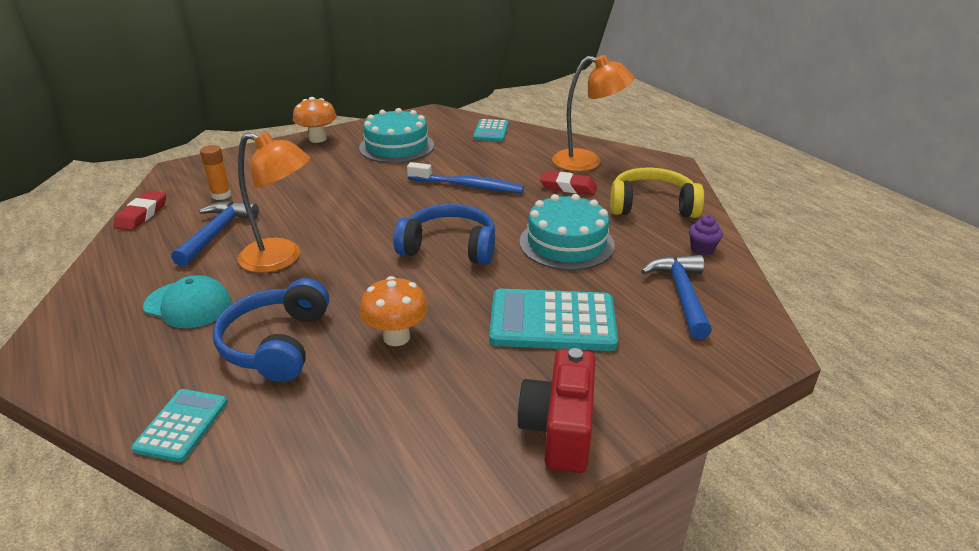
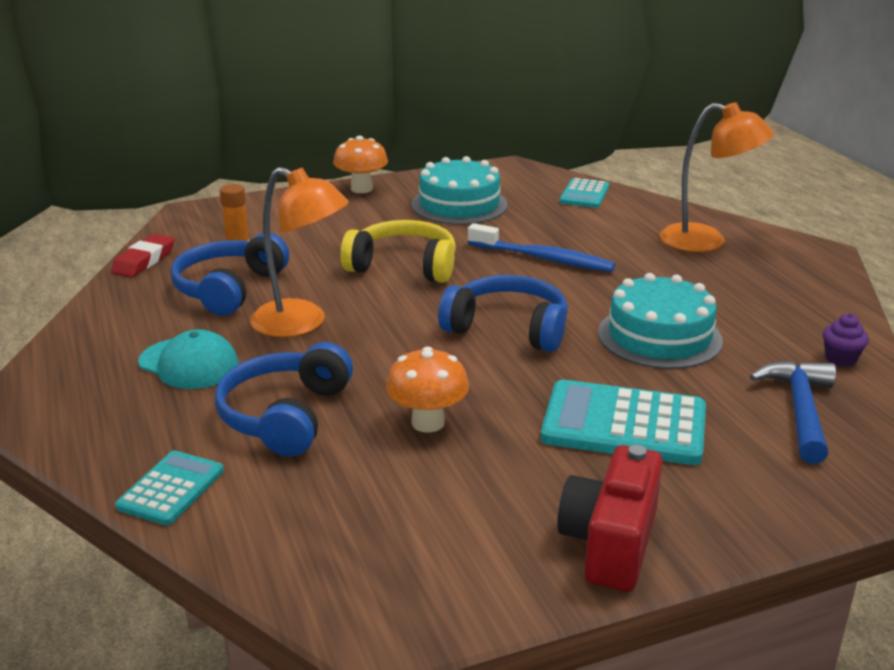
camera: 10 degrees right, 5 degrees down
blue hammer [171,201,259,267] -> blue headphones [171,233,289,316]
red eraser [540,171,597,195] -> none
yellow headphones [610,168,704,218] -> yellow headphones moved to [340,220,456,283]

